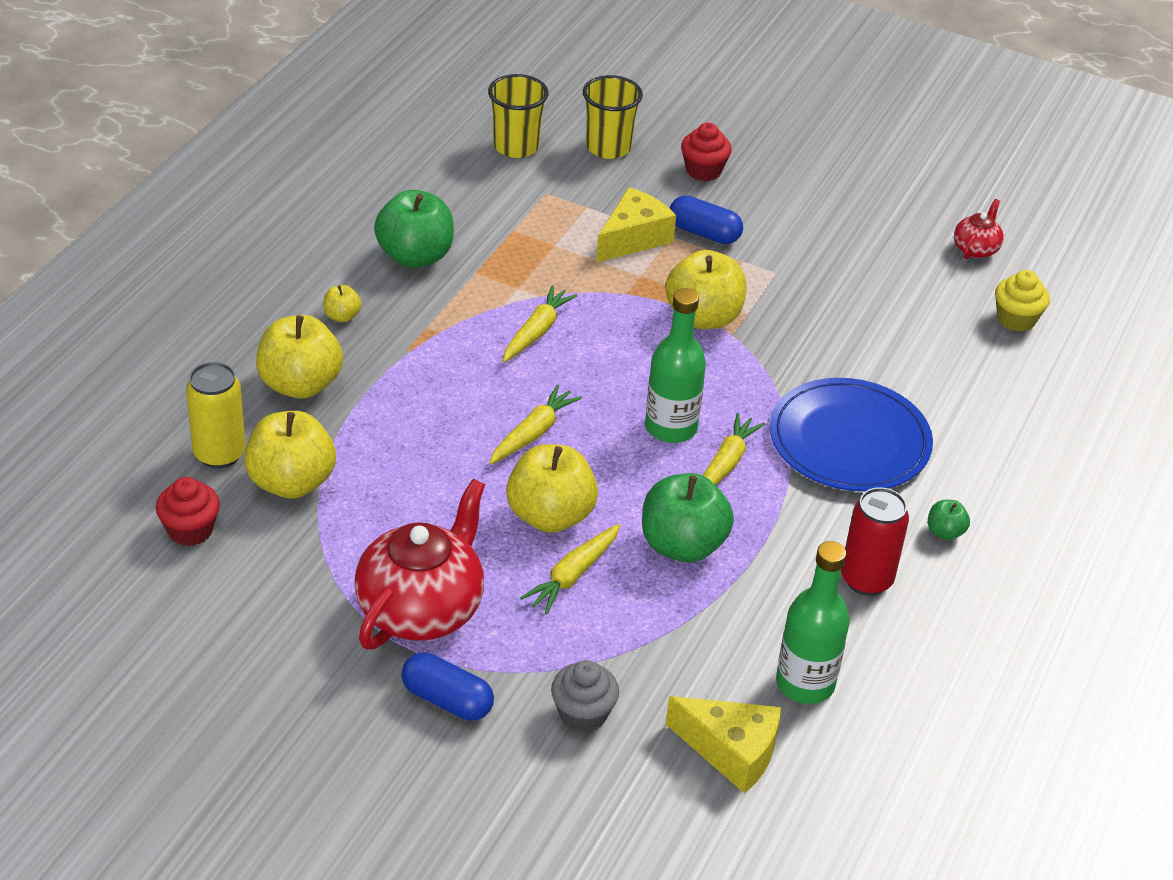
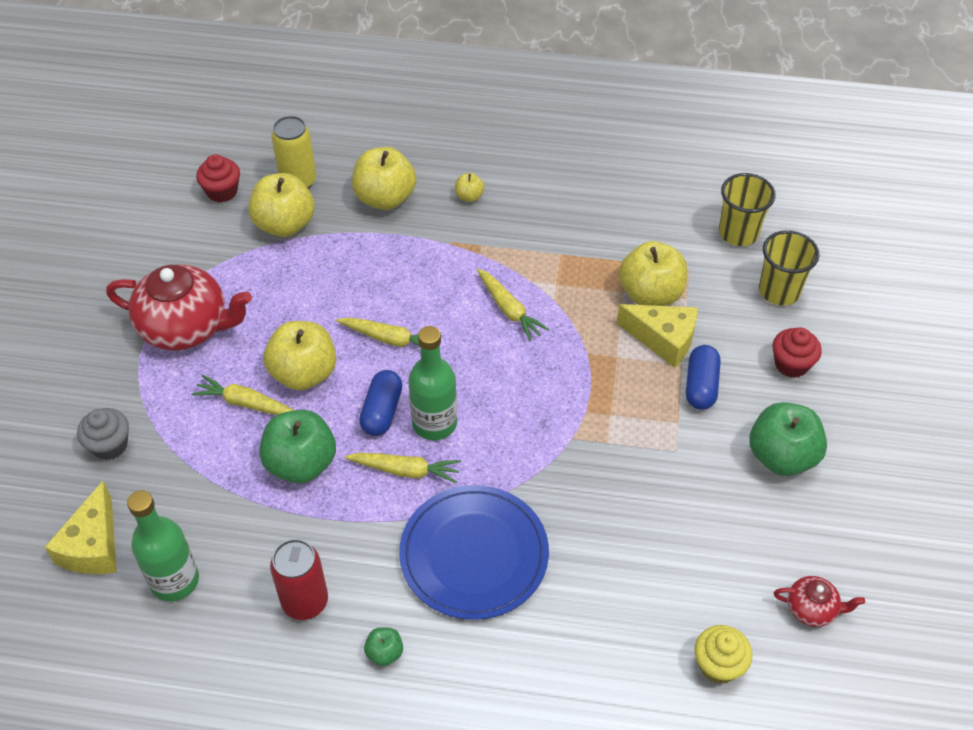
camera: 75 degrees right, 10 degrees up
green apple [374,190,454,268] -> green apple moved to [749,402,827,476]
blue capsule [401,653,494,721] -> blue capsule moved to [359,370,403,436]
yellow carrot [503,285,578,362] -> yellow carrot turned 45 degrees clockwise [477,269,550,341]
yellow apple [665,250,747,329] -> yellow apple moved to [619,241,687,306]

